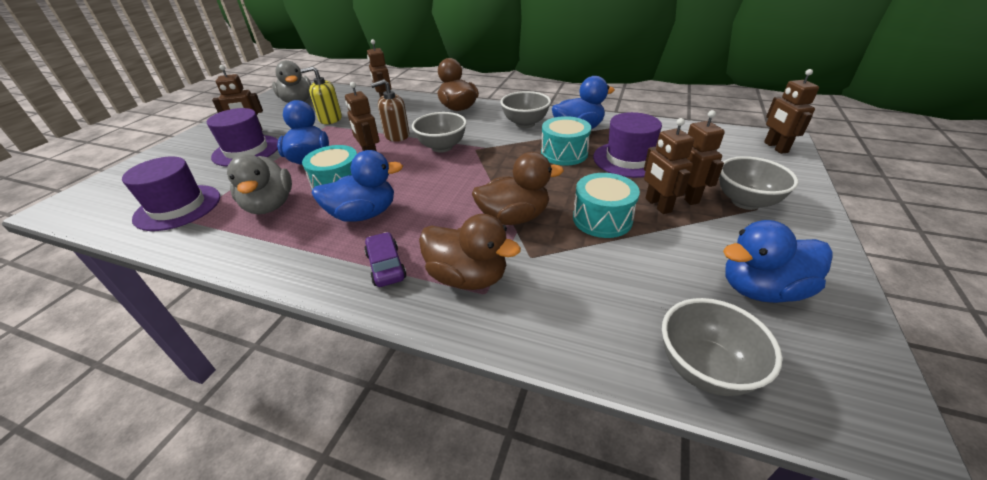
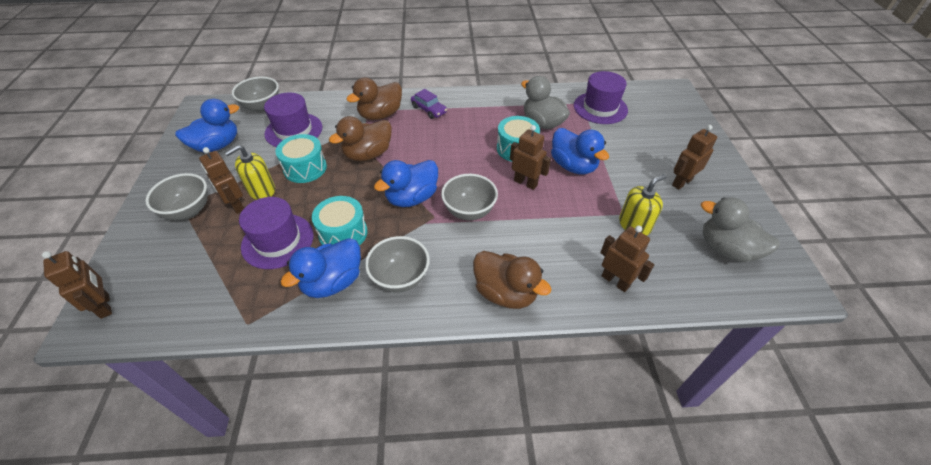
camera: 155 degrees right, 10 degrees up
purple hat [207,108,278,167] -> purple hat moved to [264,93,322,147]
blue duck [312,150,403,222] -> blue duck moved to [374,160,438,207]
brown soap dispenser [371,79,410,142] -> none
brown duck [419,214,521,290] -> brown duck turned 45 degrees counterclockwise [347,78,402,120]
brown robot [644,118,694,214] -> yellow soap dispenser [224,145,275,200]

